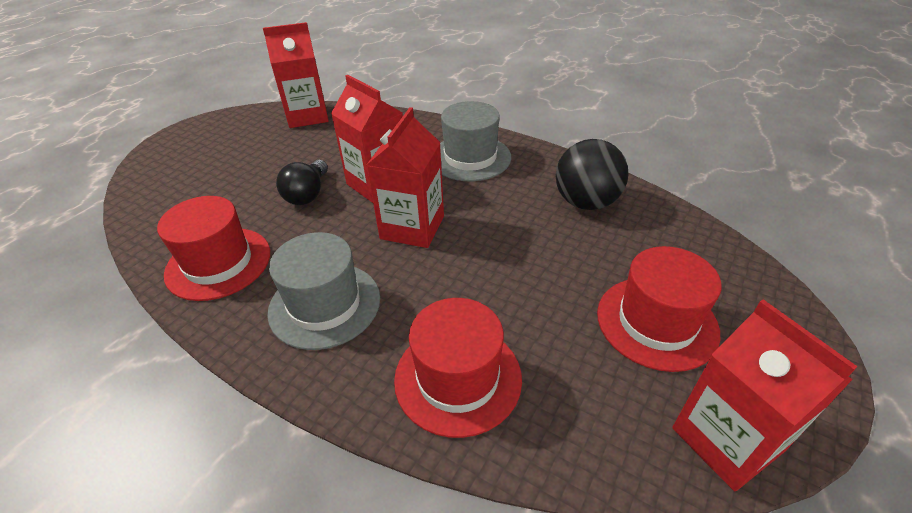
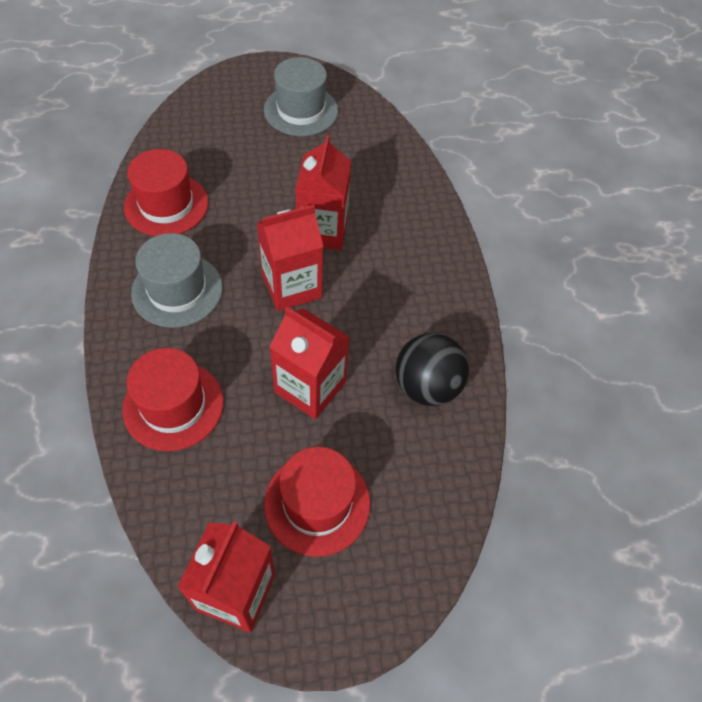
camera: 45 degrees right, 15 degrees up
red carton [263,22,329,128] -> red carton moved to [269,307,350,419]
black light bulb [276,160,328,205] -> none
grey hat [440,101,511,181] -> grey hat moved to [264,57,338,136]

